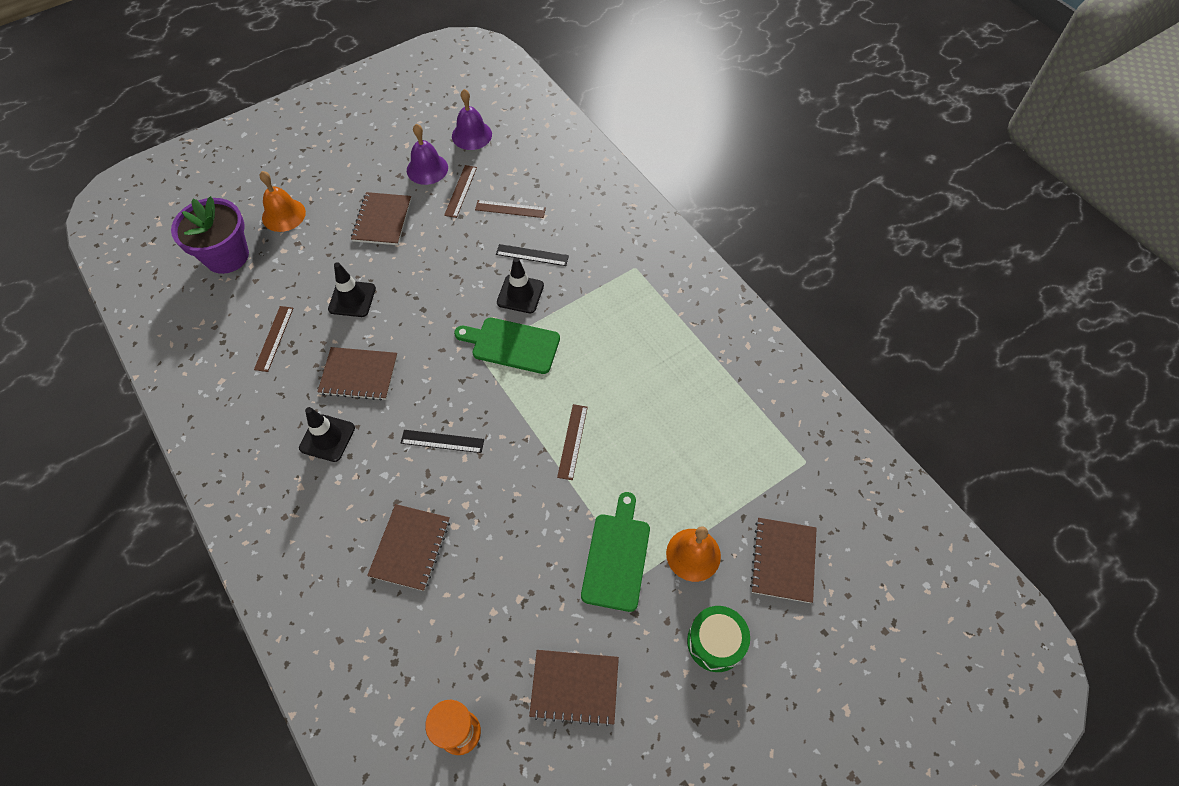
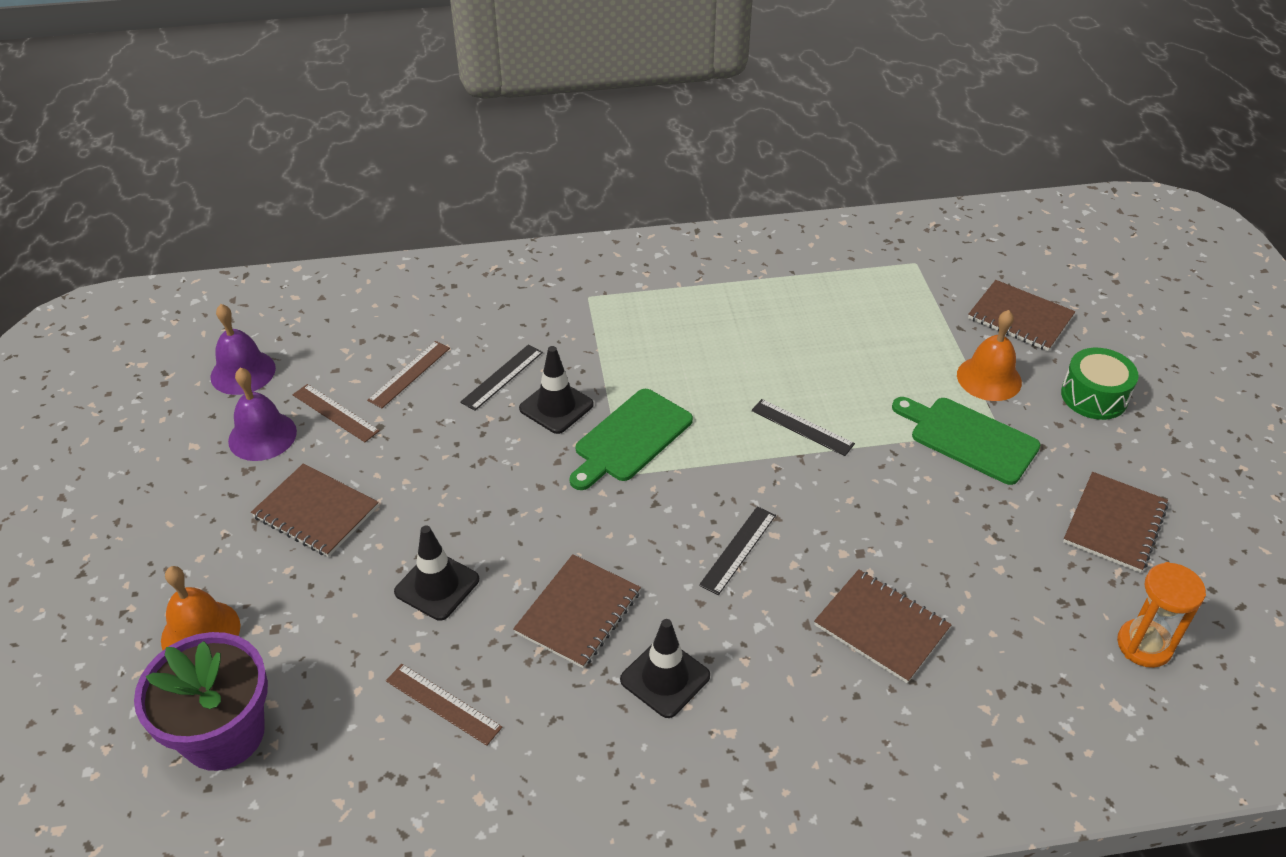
camera: 65 degrees left, 15 degrees down
brown ruler [557,404,588,480] -> black ruler [751,399,855,456]

